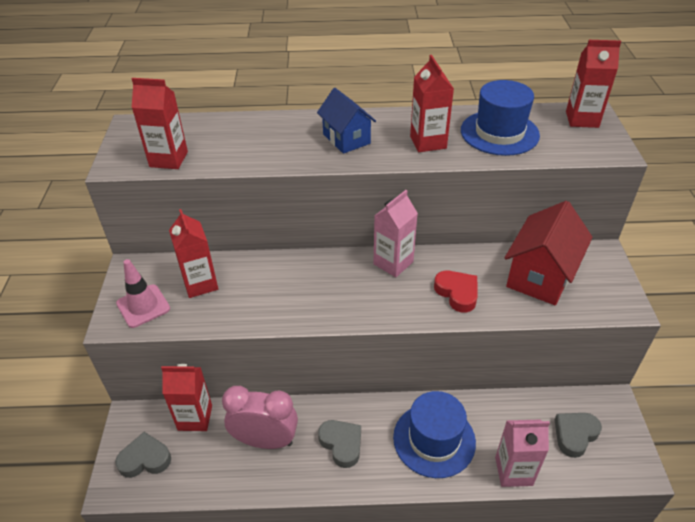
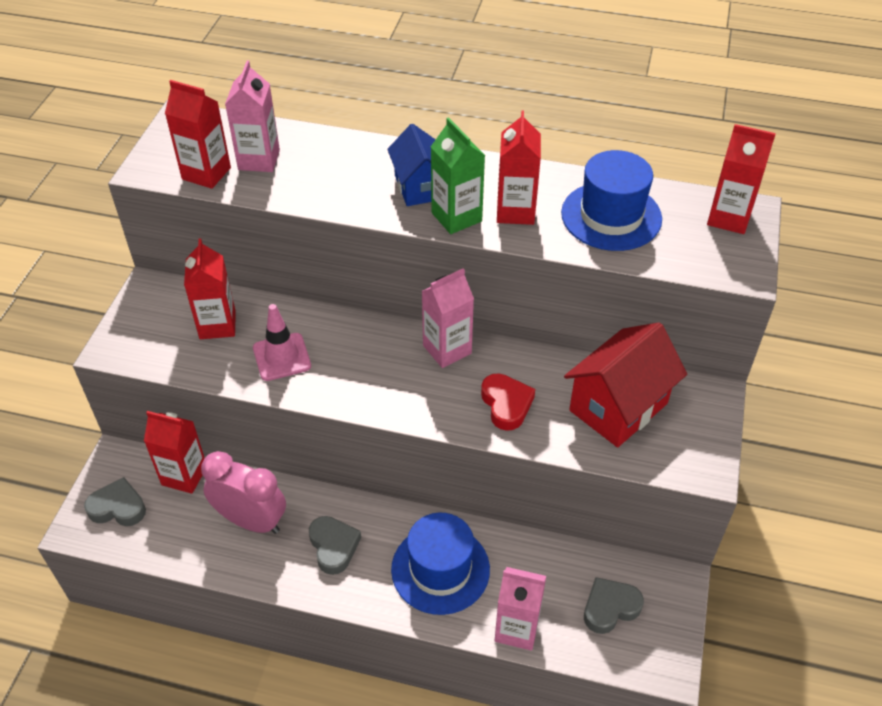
camera: 15 degrees right, 5 degrees up
pink traffic cone [116,259,170,328] -> pink traffic cone moved to [253,304,311,381]
none -> pink carton [225,61,280,172]
none -> green carton [431,117,485,234]

